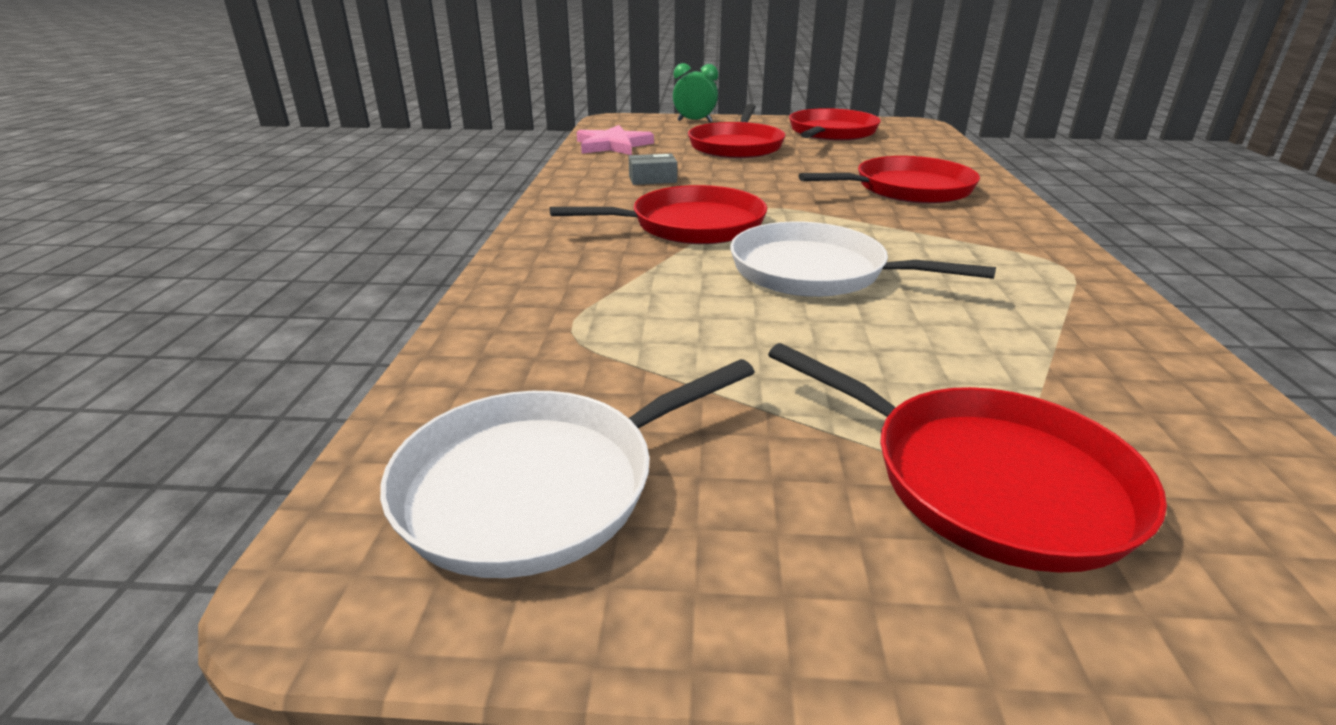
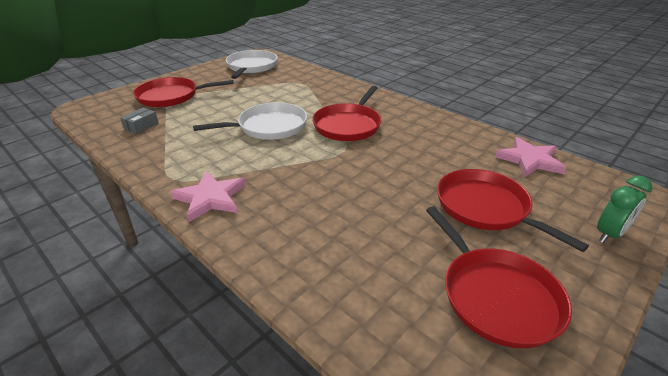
camera: 130 degrees right, 5 degrees up
grey box [629,154,677,185] -> grey box moved to [120,108,159,134]
red pan [798,156,980,204] -> none
none -> pink star [170,171,245,222]

